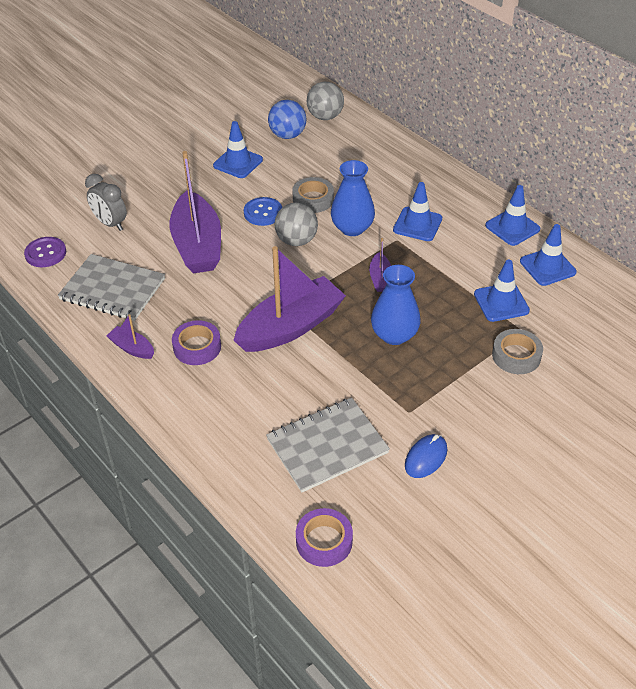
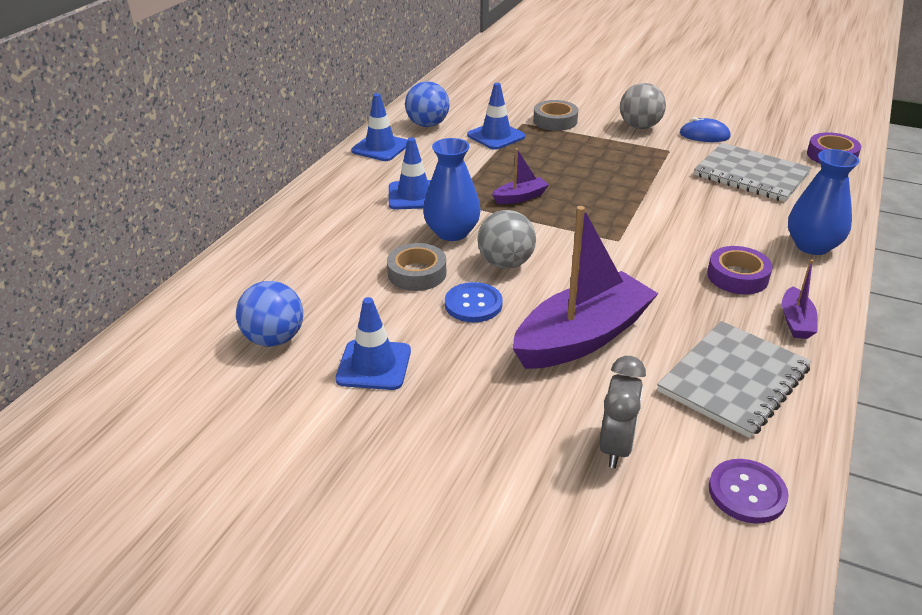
camera: 115 degrees left, 10 degrees down
grey notebook [58,254,165,321] -> grey notebook turned 45 degrees clockwise [657,321,811,438]
purple boat [234,246,346,352] -> none
grey ball [307,82,344,120] -> grey ball moved to [620,83,666,129]
blue vase [371,265,421,345] -> blue vase moved to [788,149,859,255]
blue traffic cone [520,224,577,286] -> blue ball [405,81,449,127]

